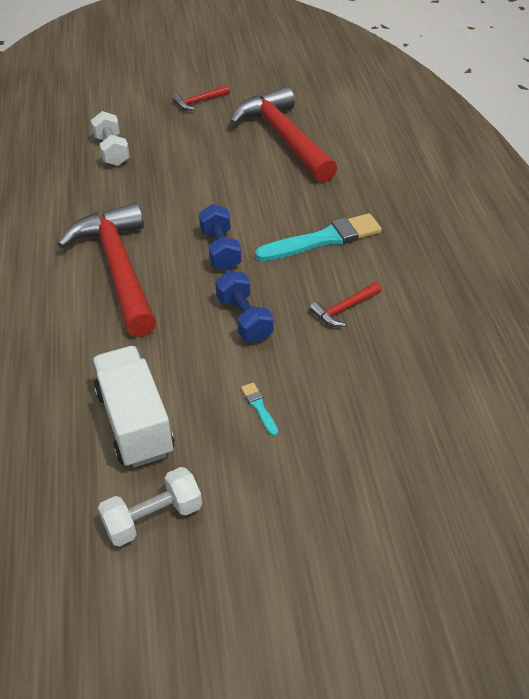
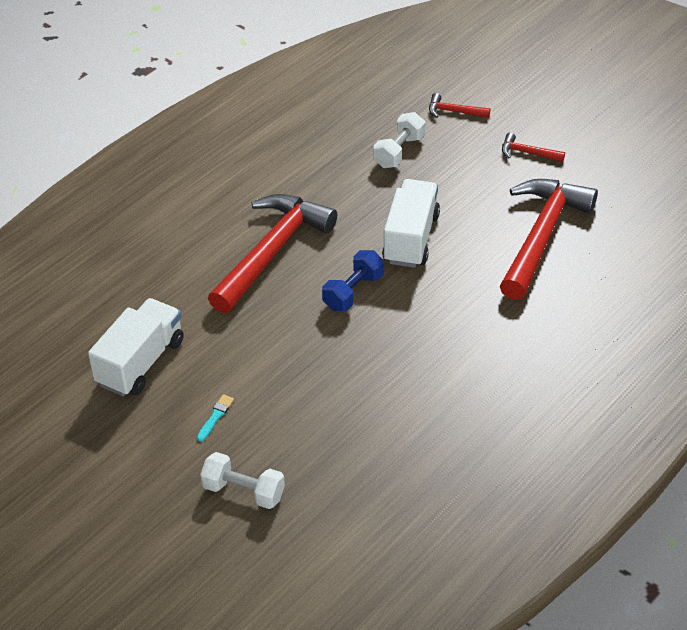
camera: 50 degrees right, 0 degrees up
white dumbbell [98,467,202,547] -> white dumbbell moved to [200,452,285,509]
blue dumbbell [215,270,274,342] -> none
turquoise brush [255,213,382,261] -> none
red hammer [309,282,382,327] -> red hammer moved to [429,93,490,118]
none -> white truck [382,179,440,268]

